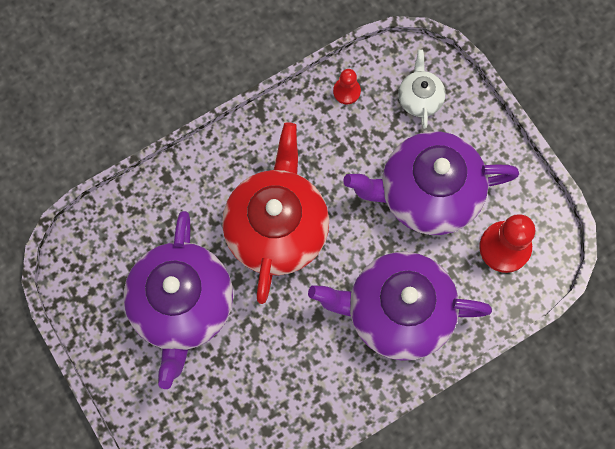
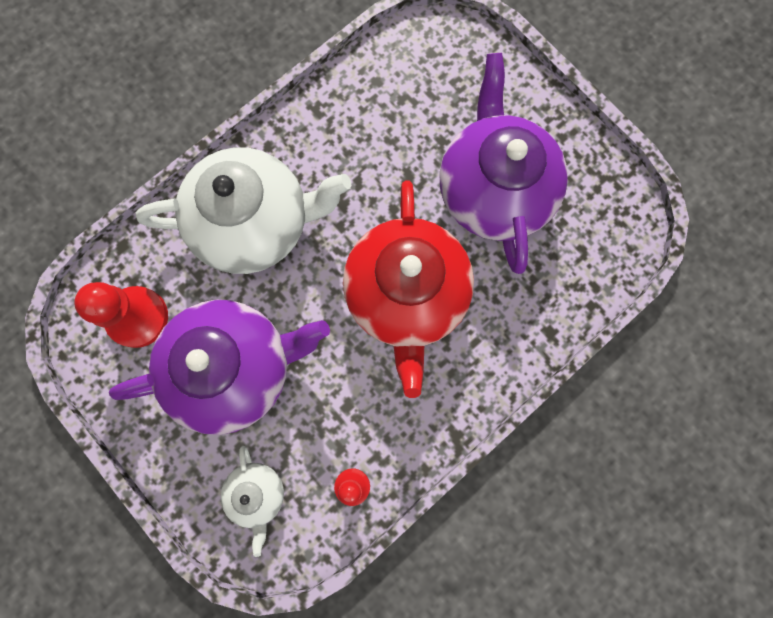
camera: 170 degrees right, 5 degrees up
purple teapot [308,252,492,361] -> white teapot [136,147,351,274]

